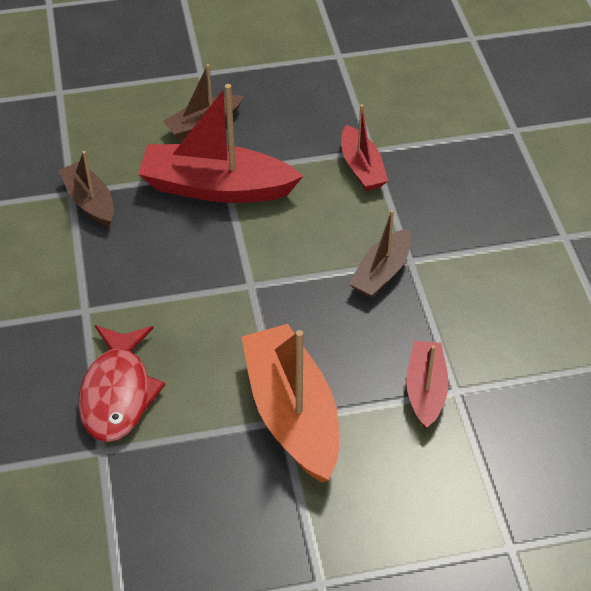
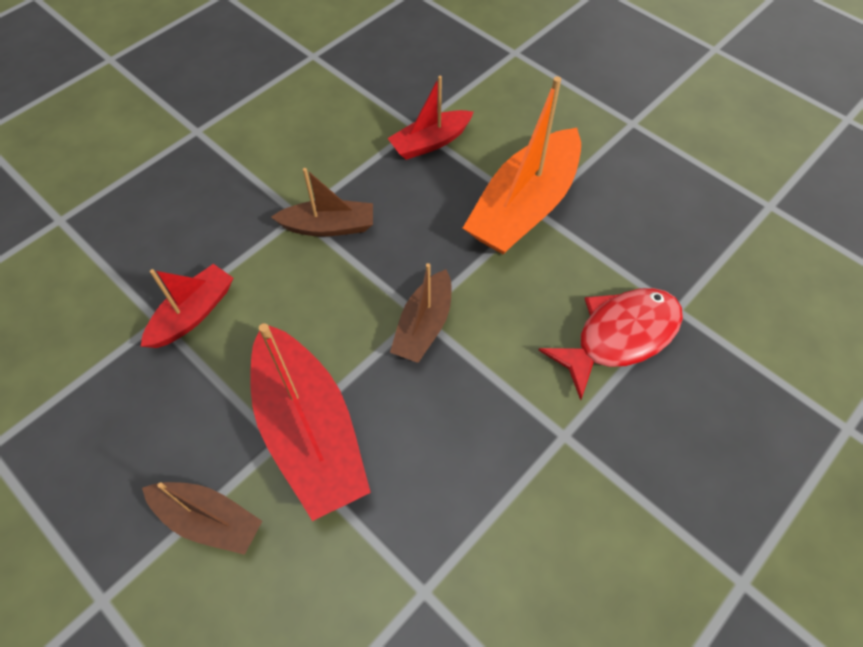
camera: 125 degrees left, 10 degrees up
brown boat [59,151,114,227] -> brown boat moved to [390,263,451,363]

